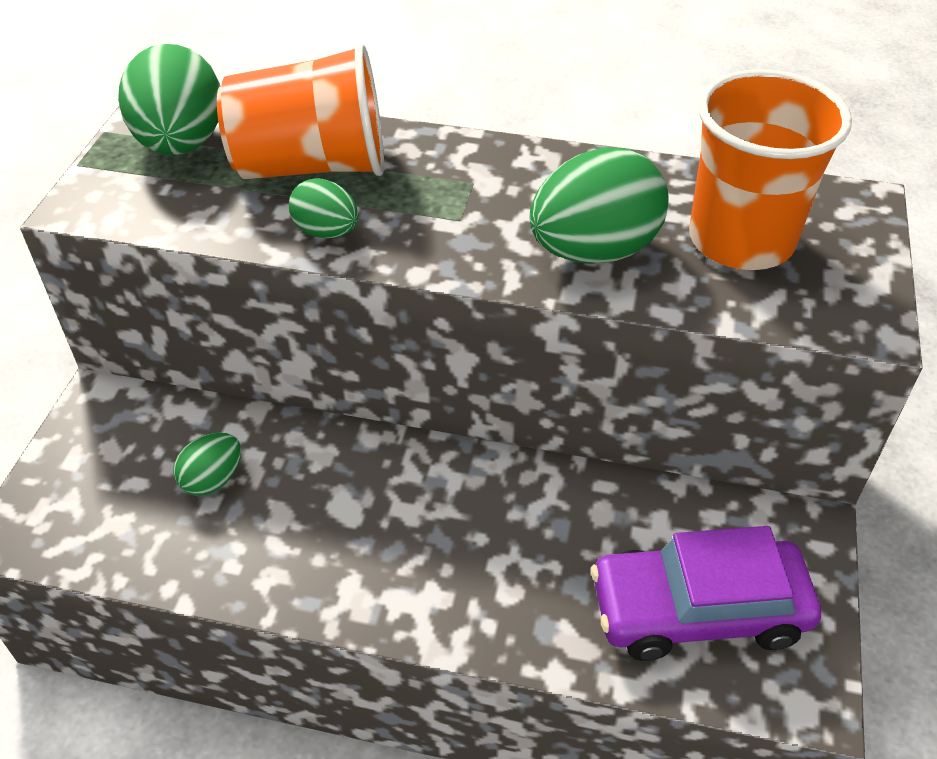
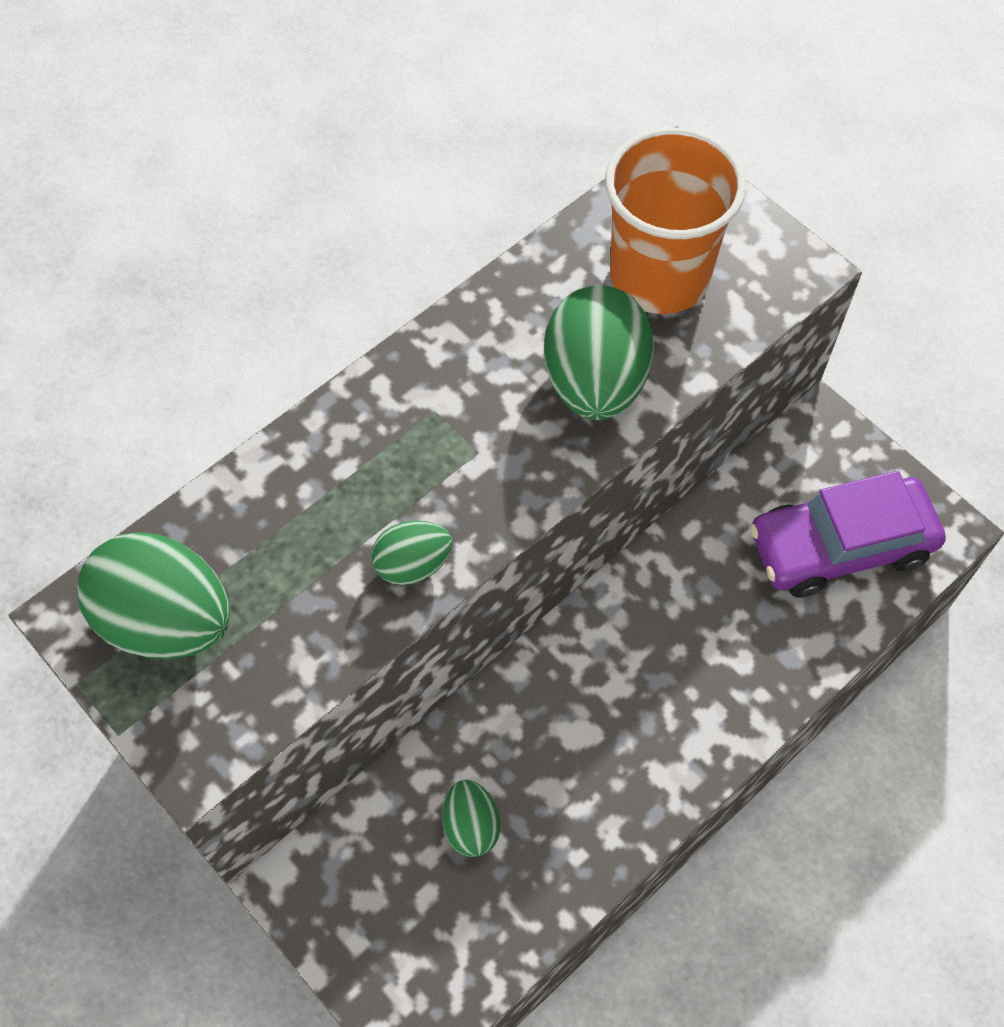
camera: 55 degrees left, 15 degrees up
orange cup [217,43,384,179] -> none
purple car [591,526,821,661] -> purple car turned 45 degrees clockwise [750,471,946,597]

